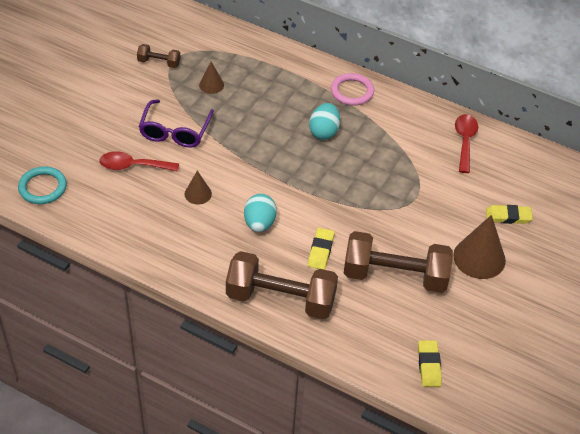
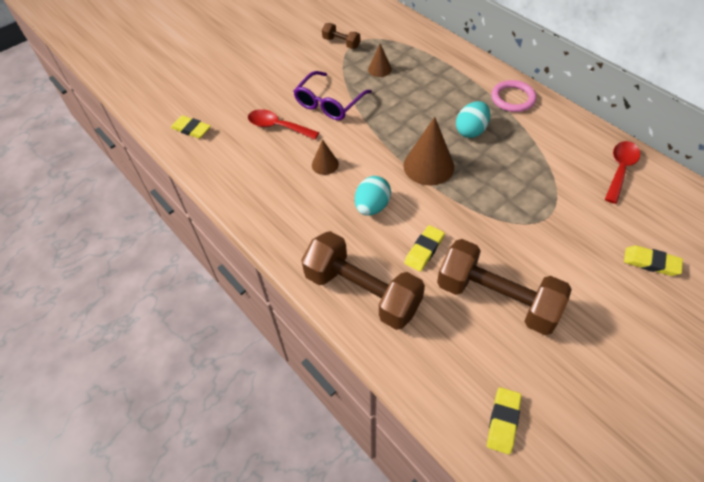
camera: 25 degrees right, 5 degrees up
turquoise ring [18,167,67,204] -> yellow eraser [171,115,211,139]
brown cone [453,215,506,279] -> brown cone moved to [403,117,454,186]

